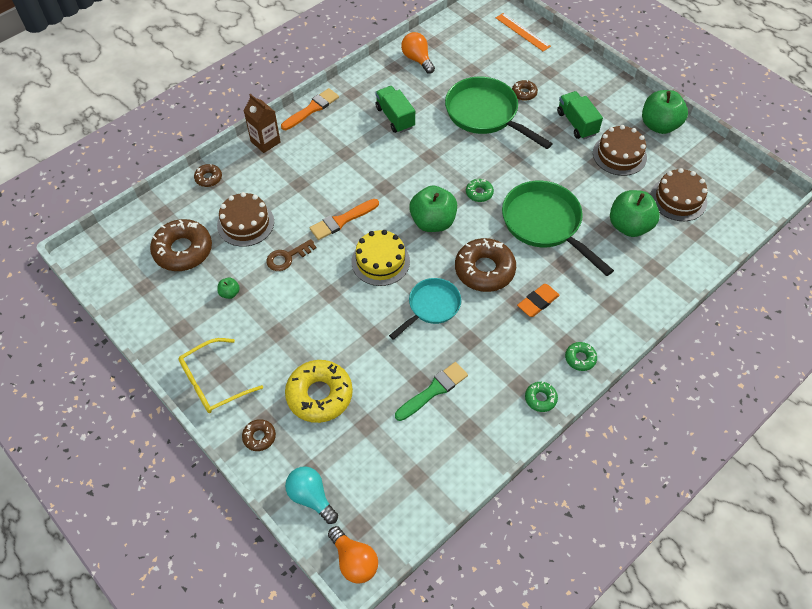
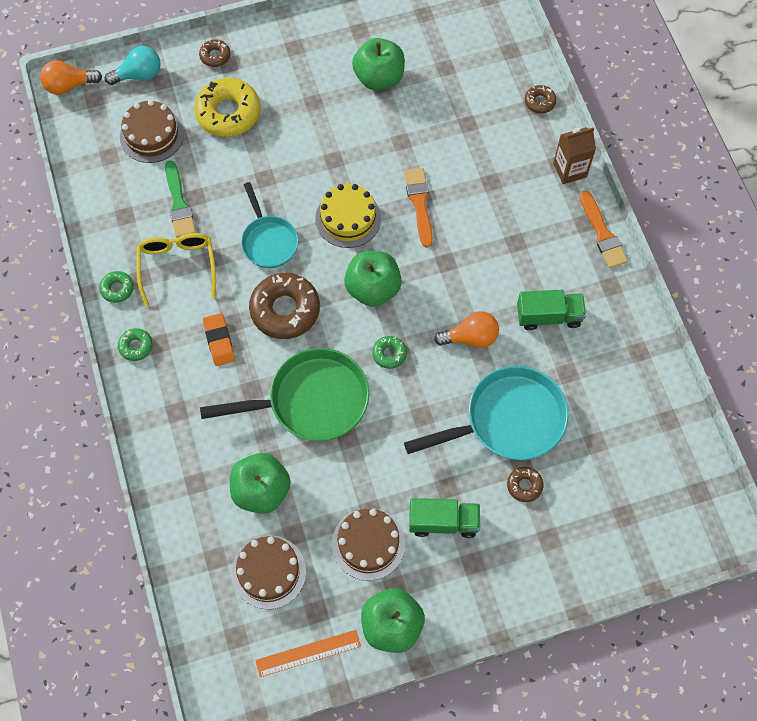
camera: 115 degrees right, 10 degrees up
brown donut [150,219,212,271] -> none
yellow glasses [178,338,263,413] -> yellow glasses moved to [136,233,216,306]
brown cake [217,192,274,247] -> brown cake moved to [120,100,184,163]
green apple [217,278,240,299] -> green apple [352,38,405,91], size x2.29
brown key [266,239,316,271] -> none
orange light bulb [401,32,435,74] -> orange light bulb moved to [434,311,499,348]
green pan [445,77,553,149] -> turquoise pan [404,366,569,460]
orange ruler [496,13,551,51] -> orange ruler moved to [255,630,361,677]

